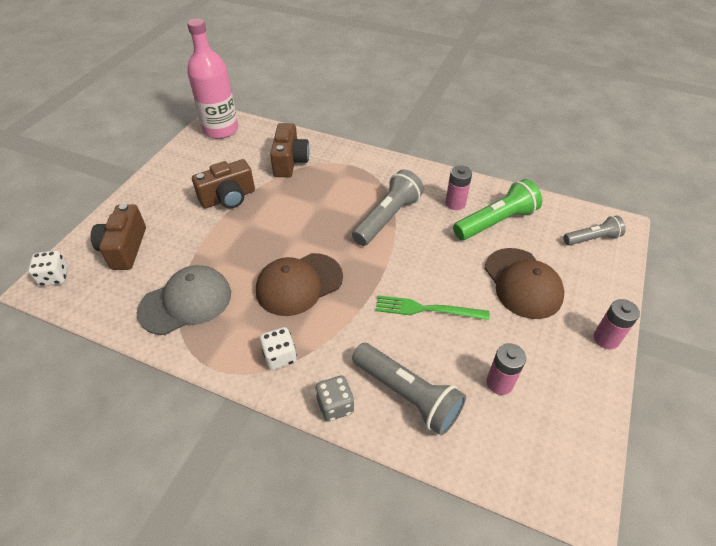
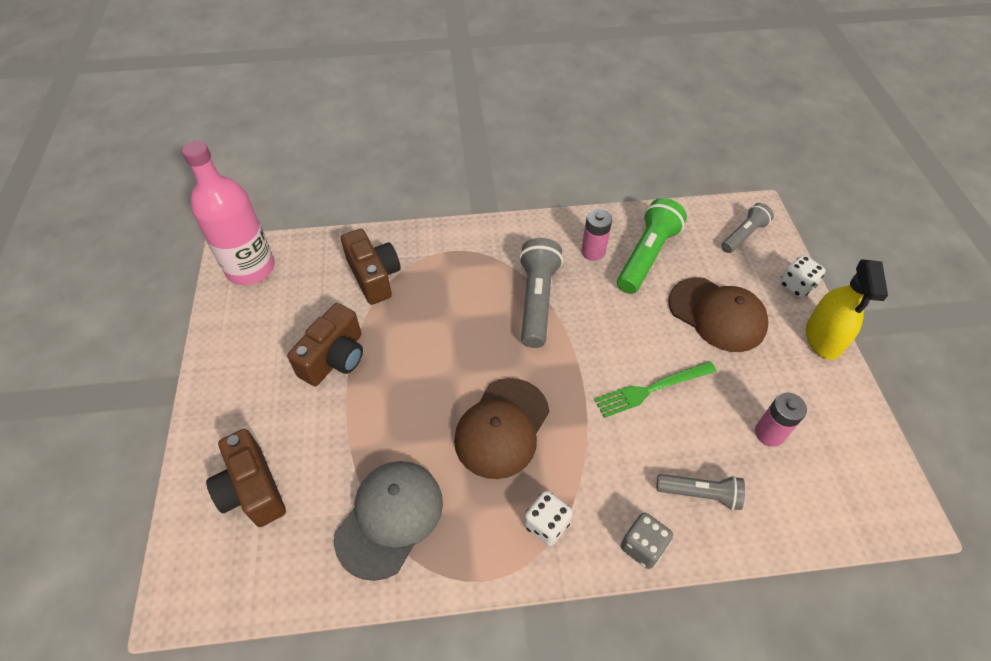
camera: 30 degrees left, 5 degrees up
white dice [28,251,68,286] -> white dice moved to [780,255,826,298]
grey flashlight [352,343,466,435] -> grey flashlight [657,474,745,510], size x0.61
pink battery [594,299,640,349] -> yellow spray bottle [806,259,888,360]

